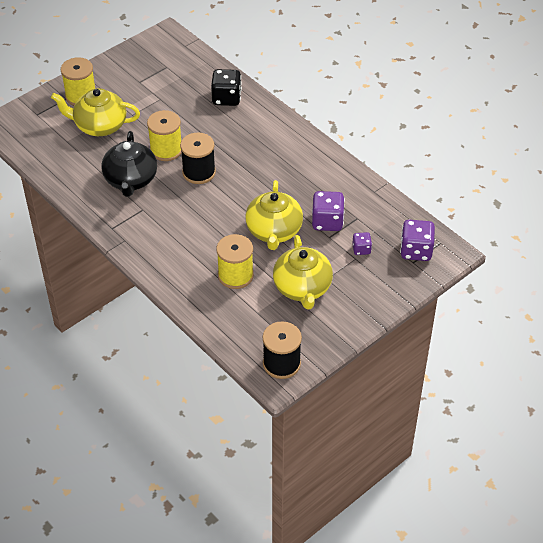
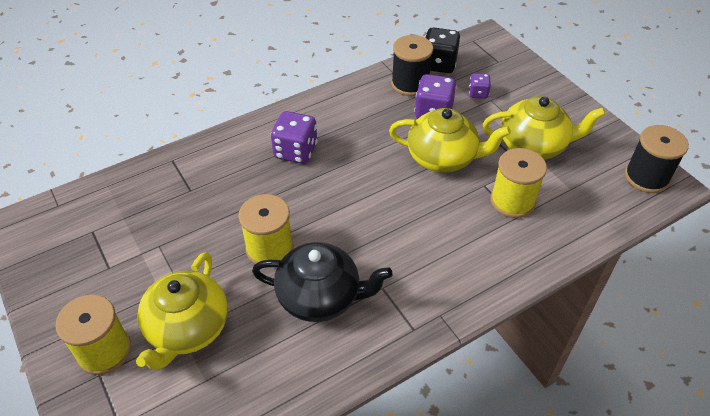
camera: 80 degrees left, 0 degrees up
black spool [180,132,216,184] -> black spool moved to [391,35,433,96]
black dice [211,69,242,106] -> black dice moved to [425,27,461,73]
purple dice [400,220,435,261] -> purple dice moved to [271,111,318,164]

